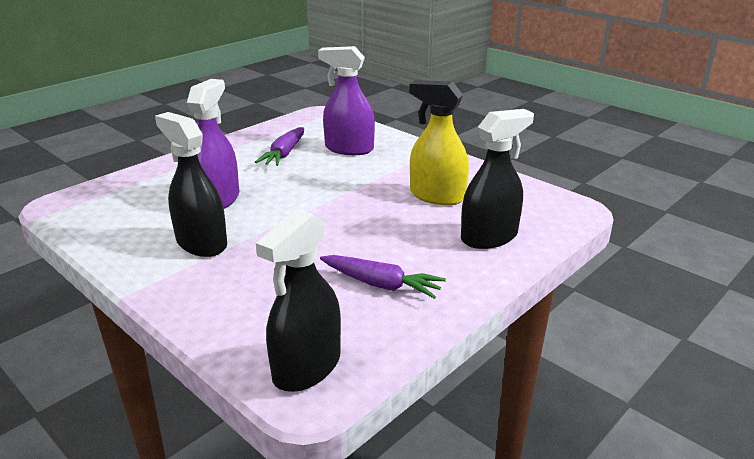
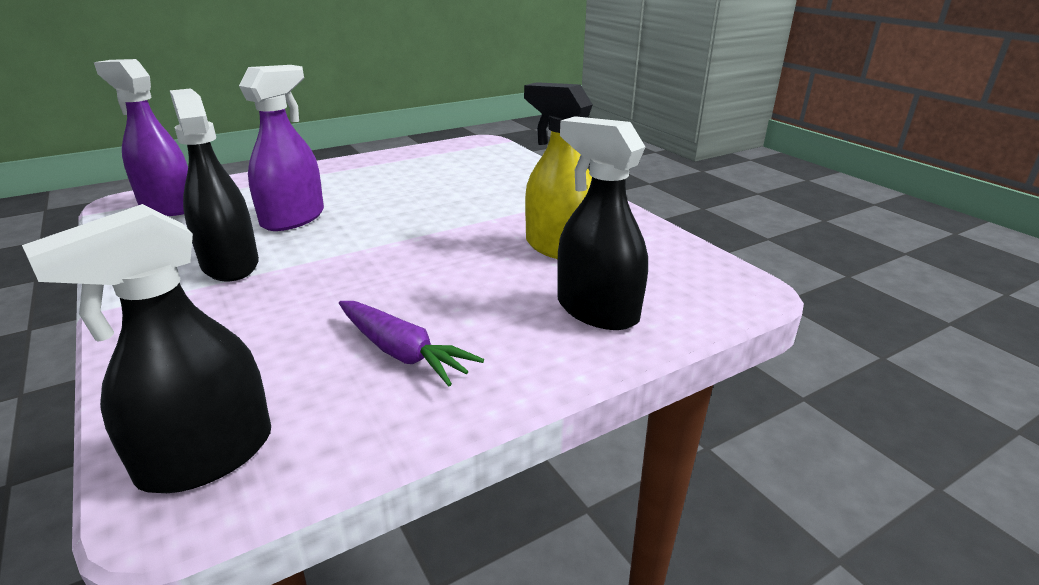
camera: 15 degrees right, 0 degrees up
purple carrot [255,127,304,166] -> none
purple spray bottle [318,46,375,155] -> purple spray bottle moved to [94,59,188,216]
black spray bottle [461,109,534,249] -> black spray bottle turned 120 degrees counterclockwise [557,116,648,330]

